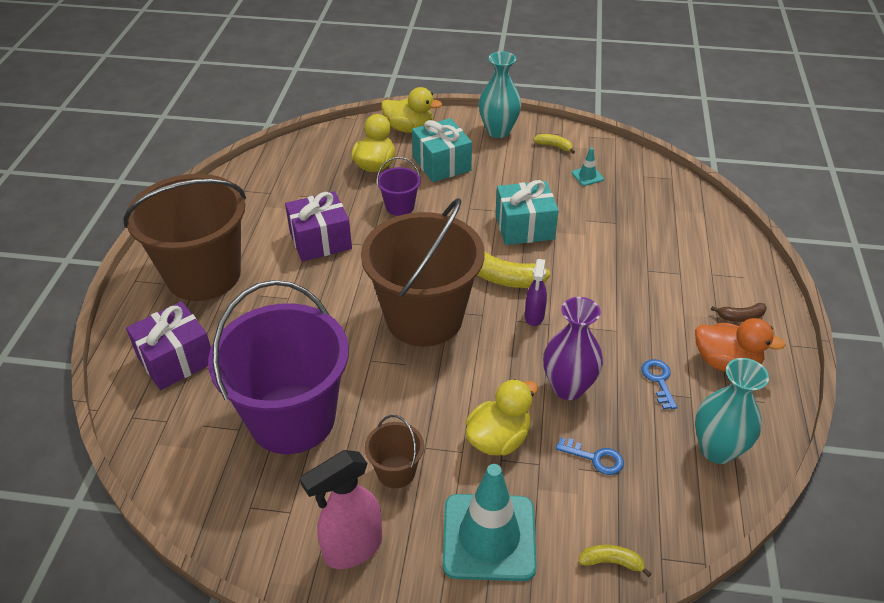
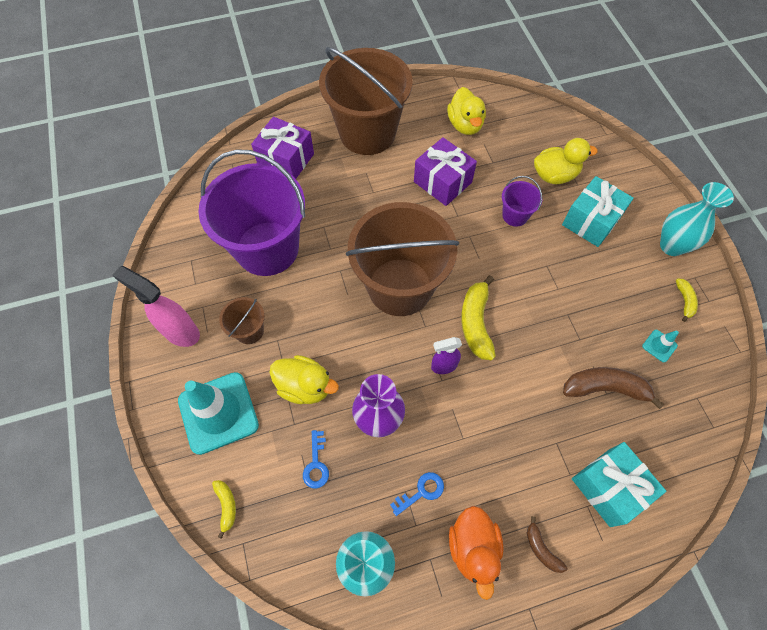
camera: 65 degrees right, 20 degrees up
yellow duck [381,87,442,133] -> yellow duck moved to [447,87,486,135]
turquoise gift [495,180,559,245] -> turquoise gift moved to [572,442,666,527]
none -> brown banana [563,367,664,409]

